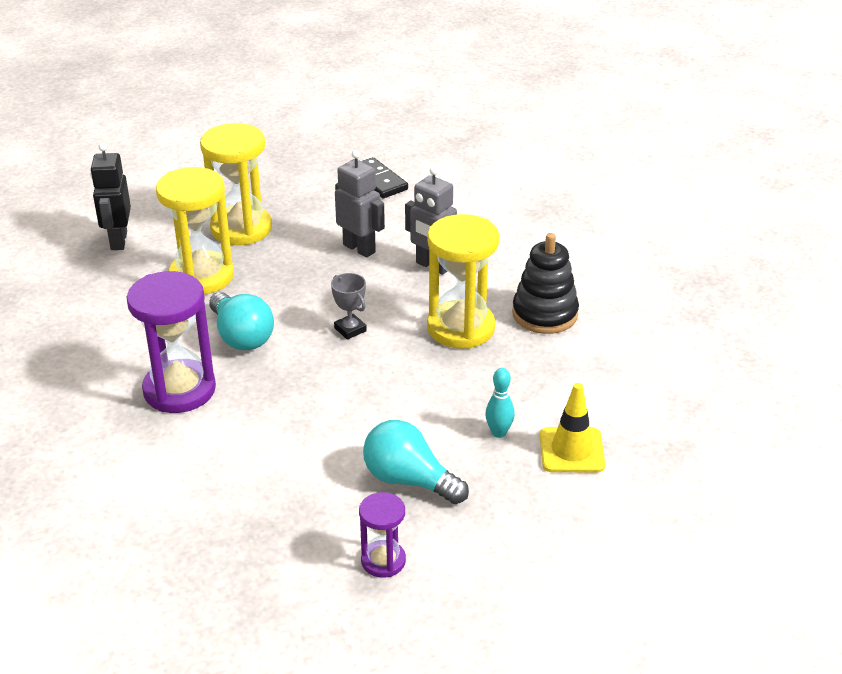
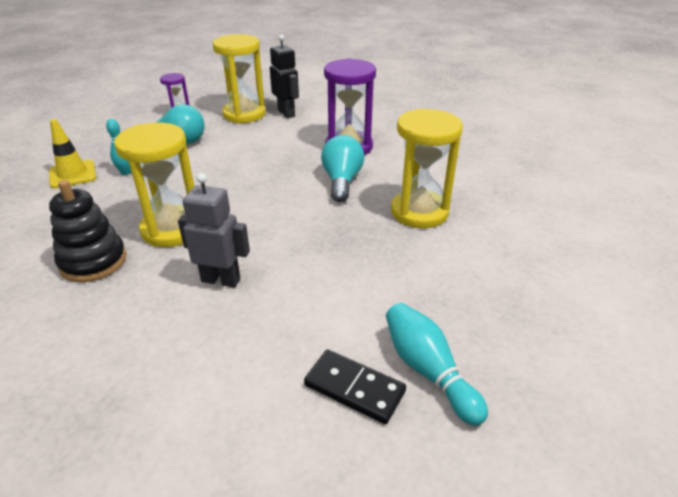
camera: 155 degrees right, 0 degrees up
black robot [90,143,131,250] -> black robot moved to [270,34,299,118]
yellow hourglass [200,123,272,245] -> yellow hourglass moved to [213,34,266,123]
turquoise light bulb [209,292,274,350] -> turquoise light bulb turned 60 degrees clockwise [321,135,364,202]
grey trophy [331,273,367,340] -> none
grey robot [335,150,385,257] -> none
none -> turquoise bowling pin [386,303,488,426]

